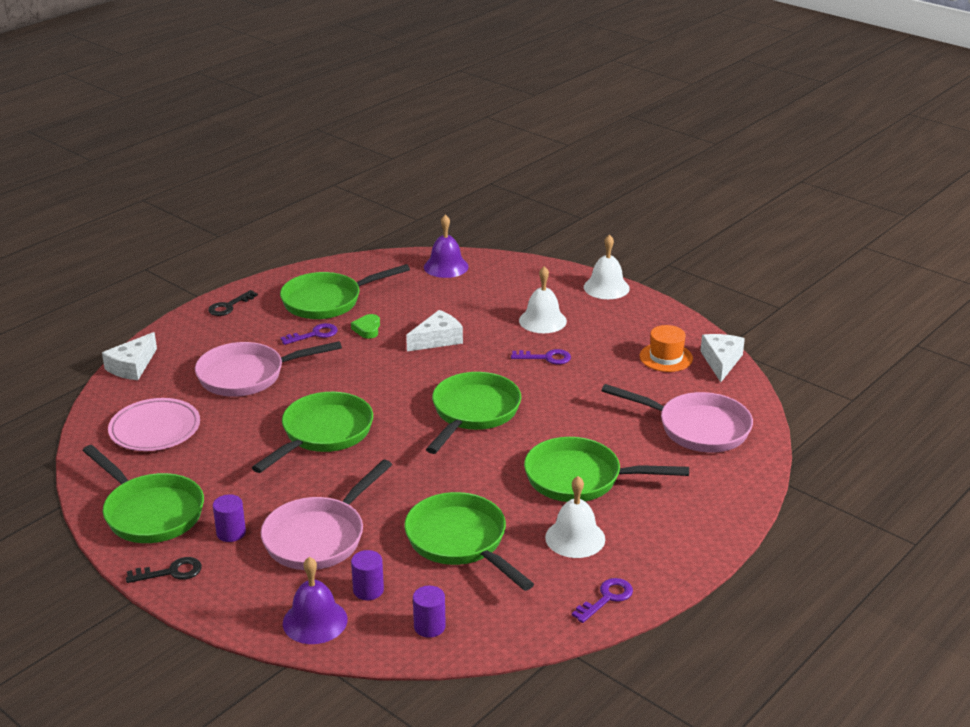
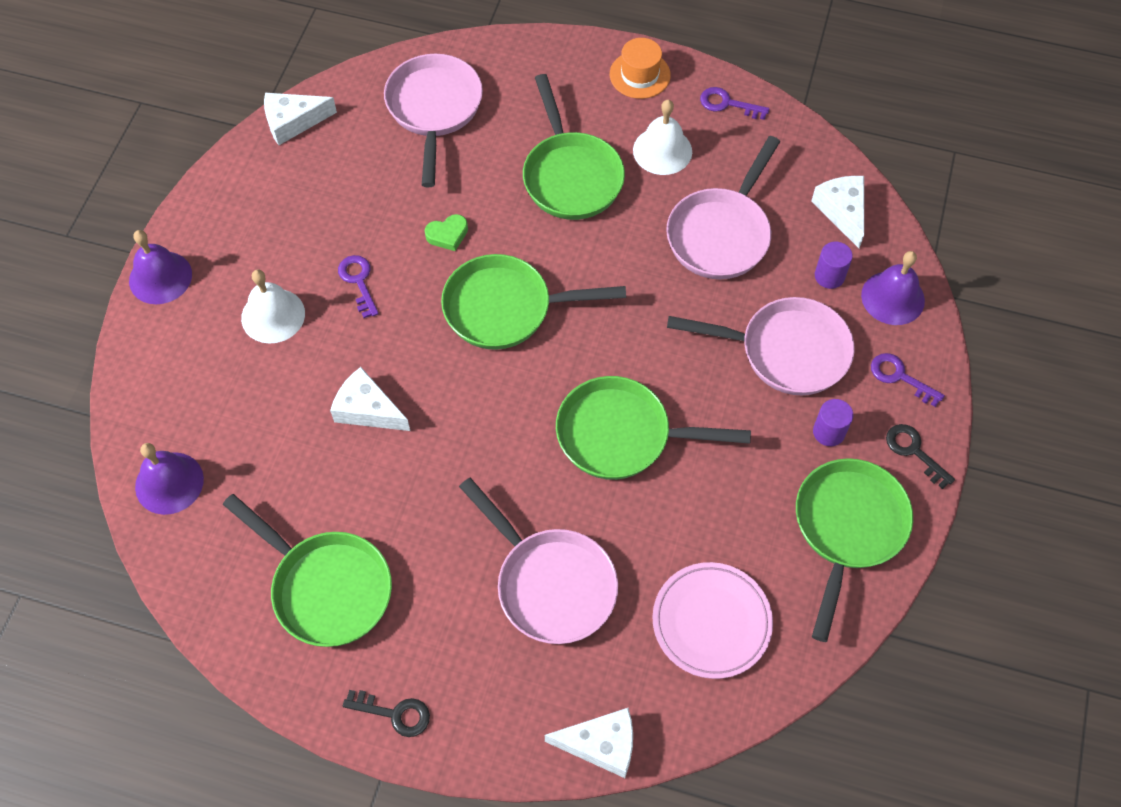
camera: 115 degrees left, 30 degrees up
purple key [281,323,338,345] -> purple key moved to [871,353,945,407]
green heart [351,314,380,339] -> green heart moved to [425,214,468,251]
green pan [404,492,534,591] -> pink pan [666,136,780,279]
purple cylinder [413,586,446,638] -> white cheese [811,176,864,248]
white bell [584,234,630,299] -> purple bell [129,230,192,304]
orange hat [640,325,693,372] -> orange hat moved to [610,38,671,99]

